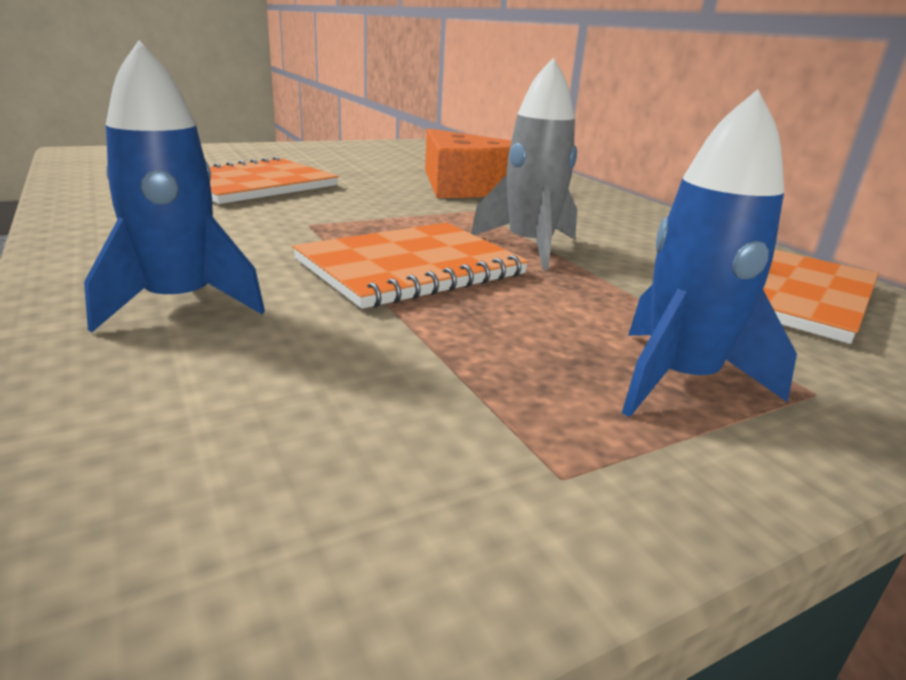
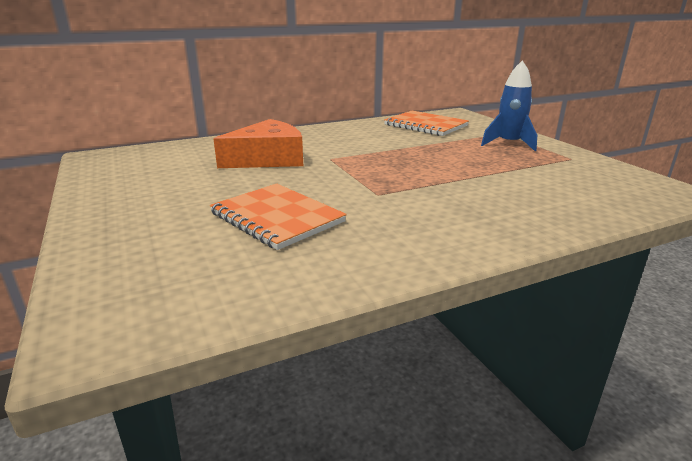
camera: 85 degrees left, 0 degrees up
blue rocket [84,40,265,332] -> none
orange notebook [292,223,529,309] -> none
grey rocket [471,58,577,270] -> none

